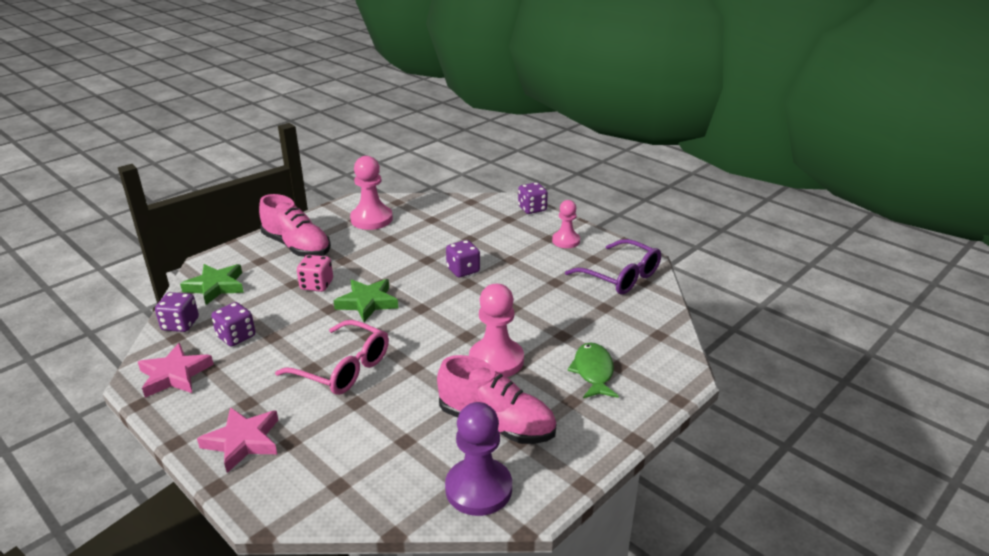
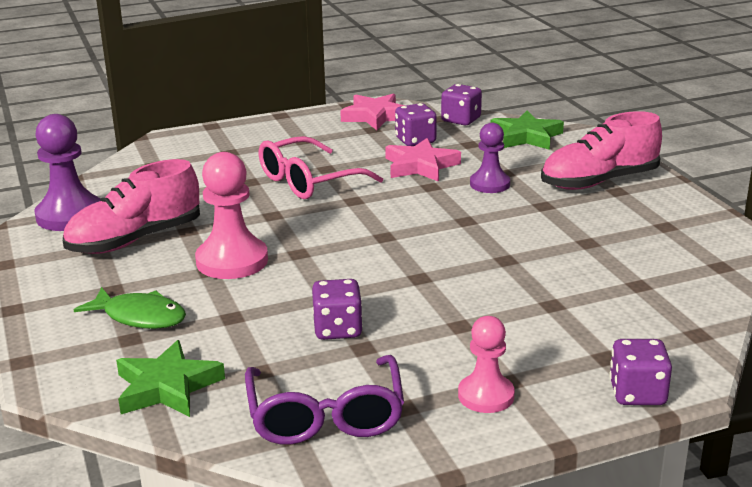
camera: 115 degrees right, 5 degrees down
pink star [197,407,278,473] -> pink star moved to [385,138,461,182]
pink dice [297,255,333,292] -> purple pawn [470,123,510,193]
green star [334,279,398,322] -> green star moved to [116,340,225,417]
pink pawn [350,156,393,230] -> none
purple dice [446,240,480,277] -> purple dice moved to [312,279,363,340]
purple glasses [565,239,661,295] -> purple glasses turned 75 degrees counterclockwise [245,355,404,445]

